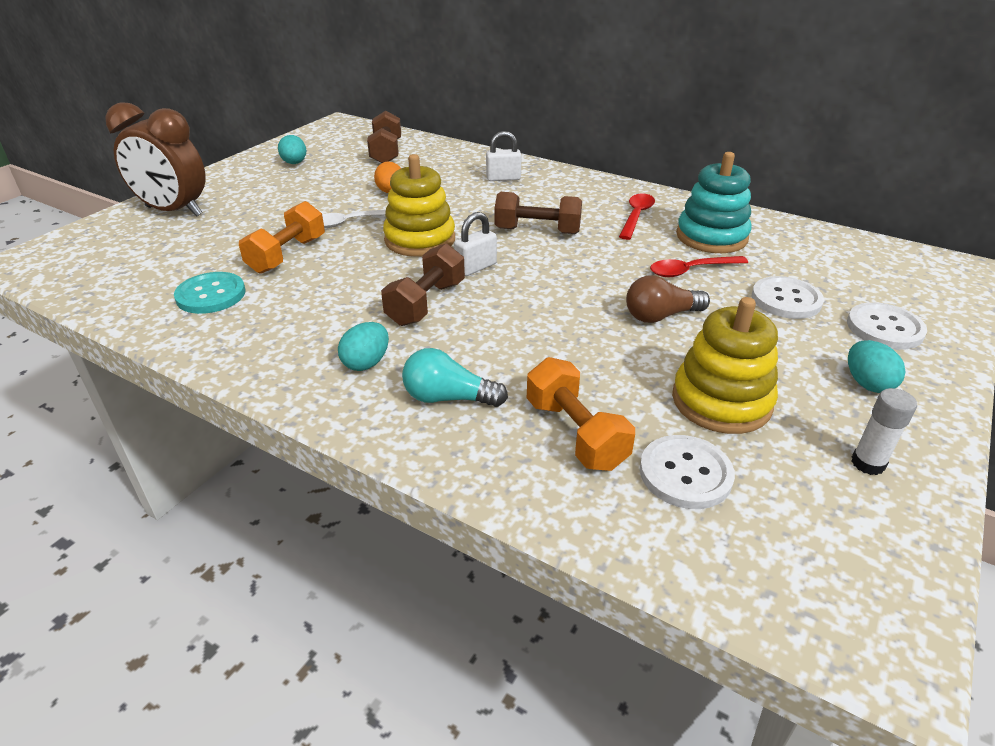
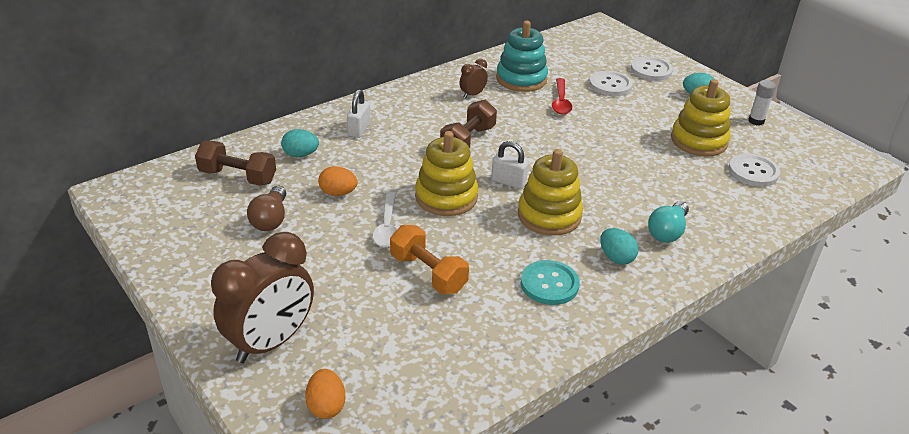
camera: 70 degrees left, 0 degrees up
turquoise button [174,272,245,314] -> turquoise button moved to [520,260,580,305]
turquoise egg [278,135,306,164] -> turquoise egg moved to [281,129,319,157]
brown dumbbell [381,243,465,326] -> yellow stacking toy [518,149,583,236]
white padlock [454,212,497,276] -> white padlock turned 45 degrees counterclockwise [491,141,529,189]
orange dumbbell [527,357,635,471] -> none
red spoon [619,193,655,240] -> brown clock [459,59,488,99]
brown light bulb [626,275,710,323] -> brown light bulb moved to [247,186,286,231]
none -> orange egg [305,369,346,419]

